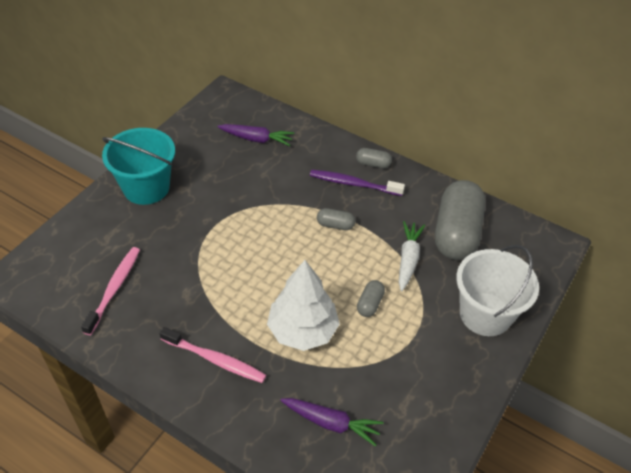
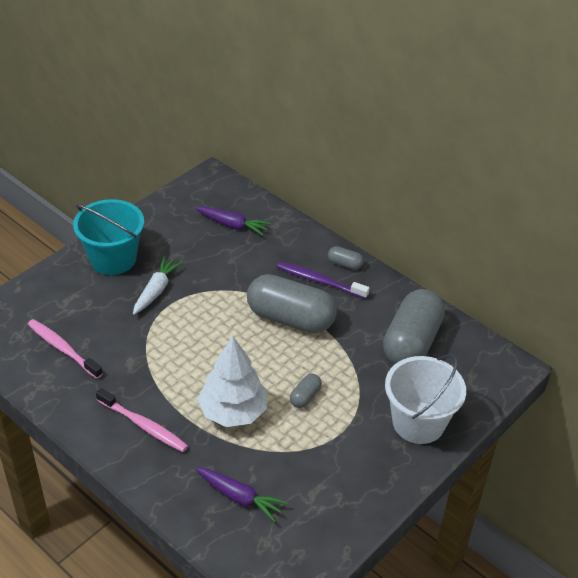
camera: 10 degrees right, 5 degrees down
pink toothbrush [81,247,140,335] -> pink toothbrush turned 75 degrees counterclockwise [28,319,103,379]
grey capsule [317,208,355,230] -> grey capsule [247,274,337,333], size x2.35
white carrot [399,221,425,291] -> white carrot moved to [133,256,183,315]

